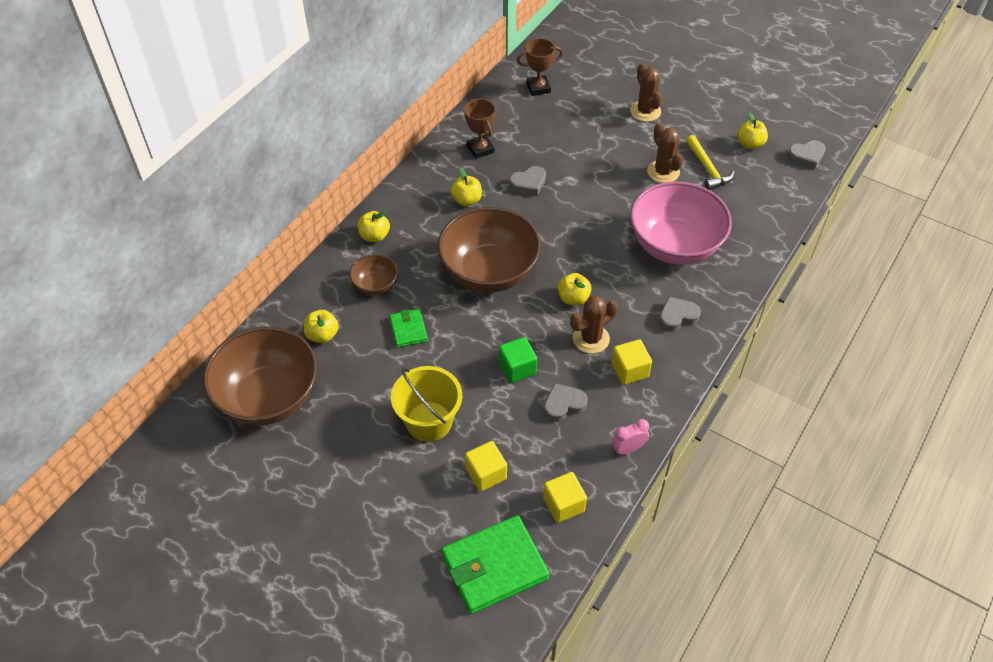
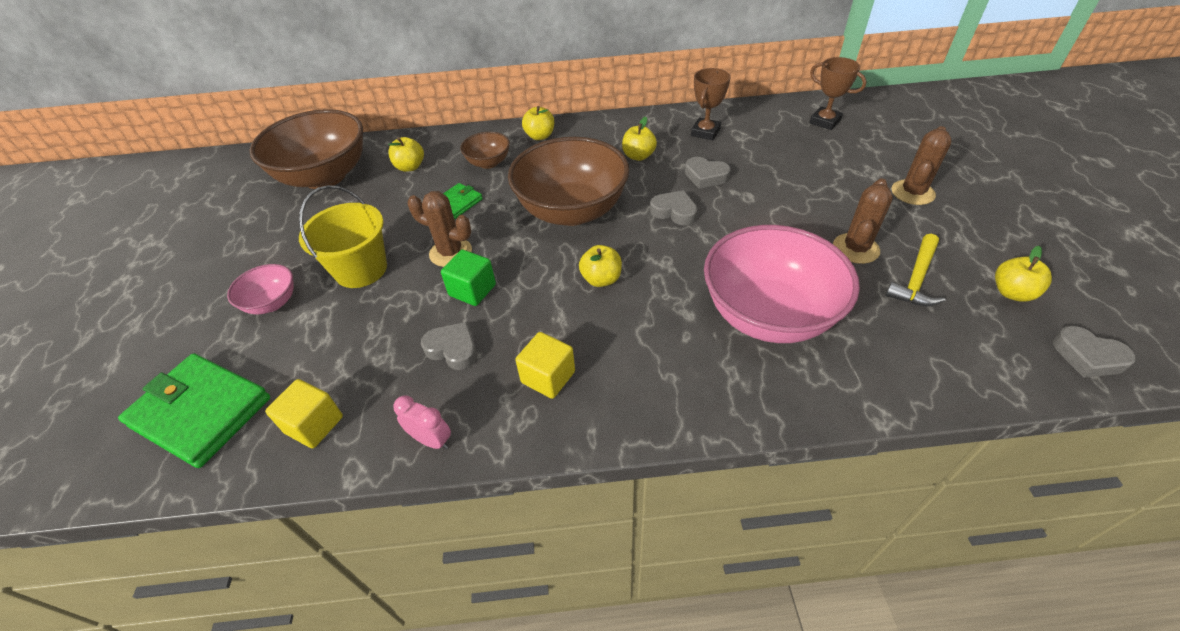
camera: 55 degrees right, 5 degrees down
yellow cube [465,441,507,492] -> none
brown cactus [570,296,618,354] -> brown cactus moved to [408,191,472,267]
grey heart [659,297,701,332] -> grey heart moved to [650,190,698,225]
none -> pink bowl [227,264,294,314]

